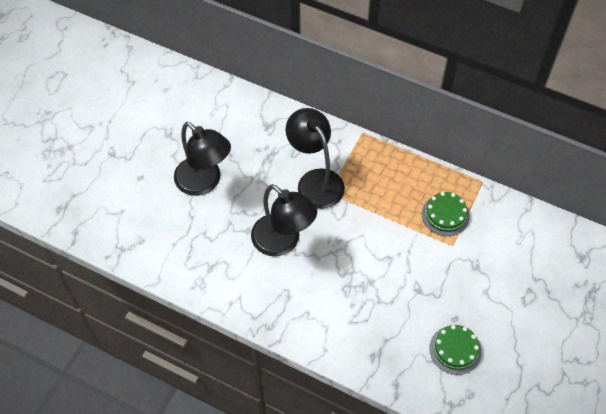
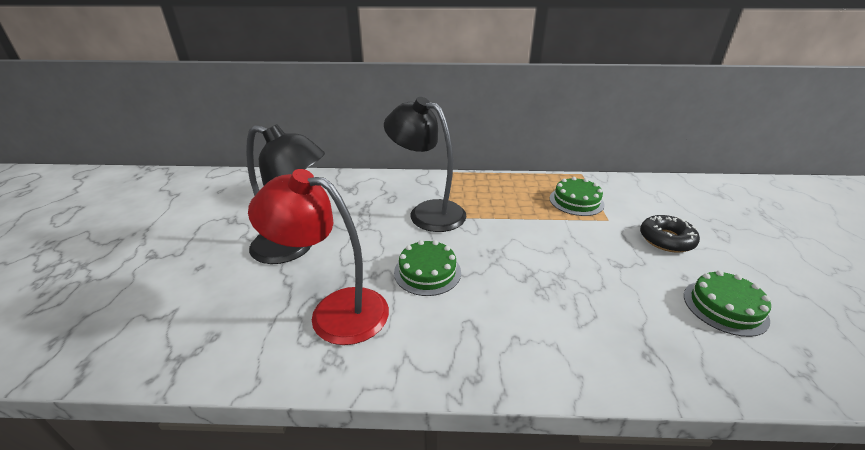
camera: 25 degrees left, 25 degrees down
black lamp [251,184,317,256] -> green cake [394,240,461,296]
none -> red lamp [248,169,389,345]
none -> black donut [640,215,700,253]

